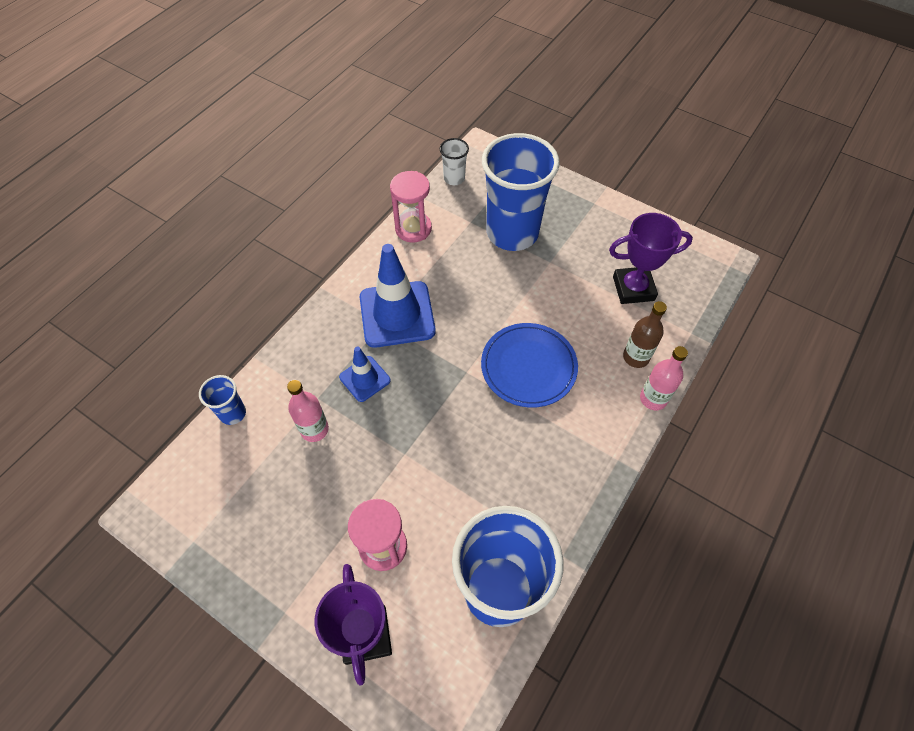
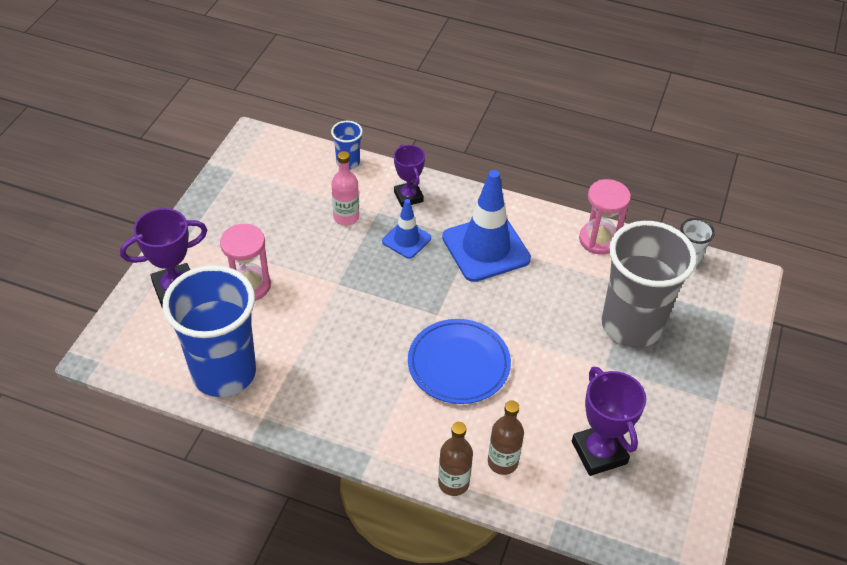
camera: 75 degrees right, 10 degrees down
blue cup [482,133,560,251] -> grey cup [602,221,697,348]
pink bottle [640,346,688,410] -> brown bottle [438,422,473,496]
none -> purple trophy [394,144,425,207]

